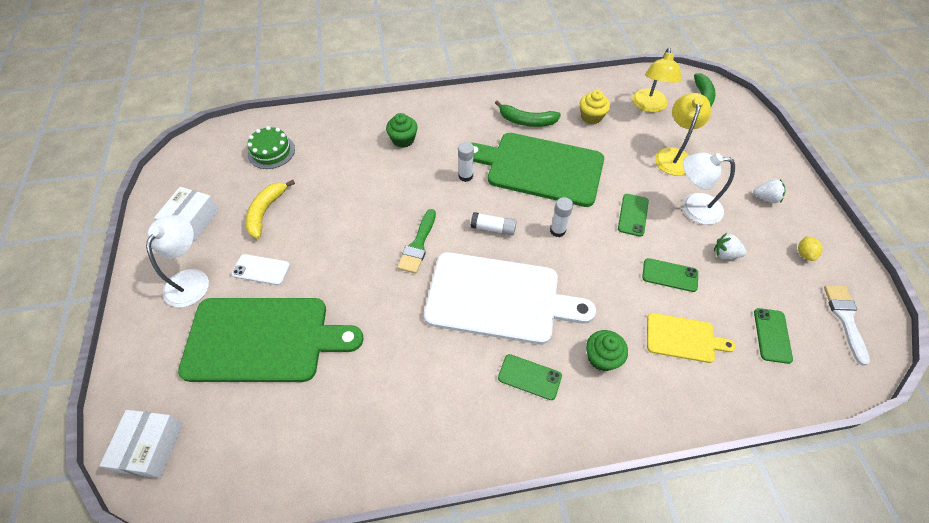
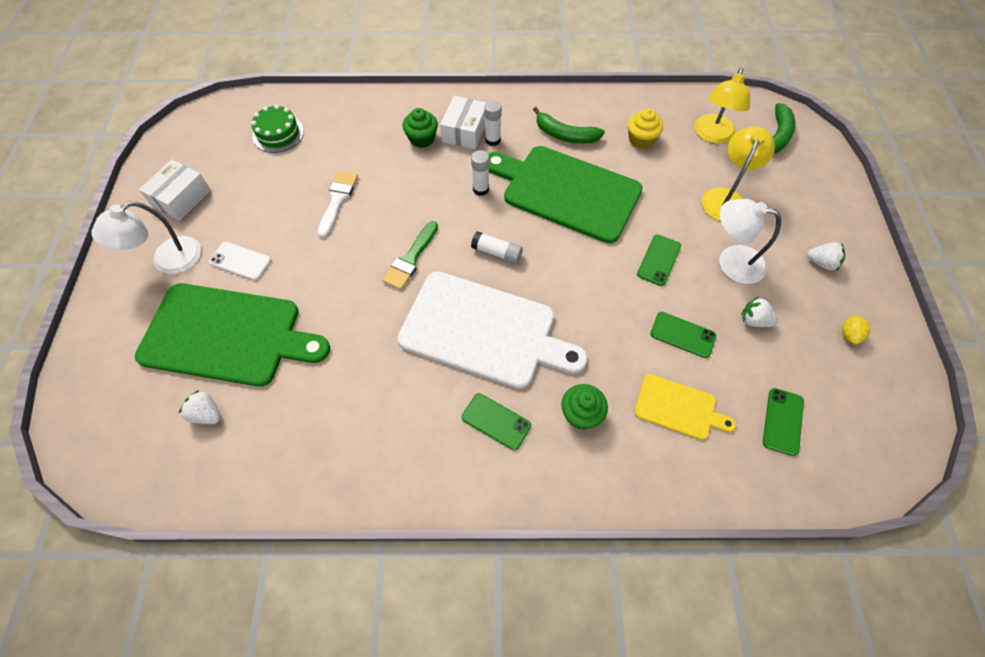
camera: 10 degrees right, 5 degrees up
white box [100,410,183,478] -> white box moved to [440,96,487,149]
white lamp [146,215,209,307] -> white lamp turned 150 degrees counterclockwise [91,201,201,274]
yellow banana [245,180,295,239] -> none
white glue stick [550,197,573,237] -> white glue stick moved to [484,100,502,146]
white brush [824,285,870,365] -> white brush moved to [317,171,358,238]
none -> white strawberry [179,390,220,424]

